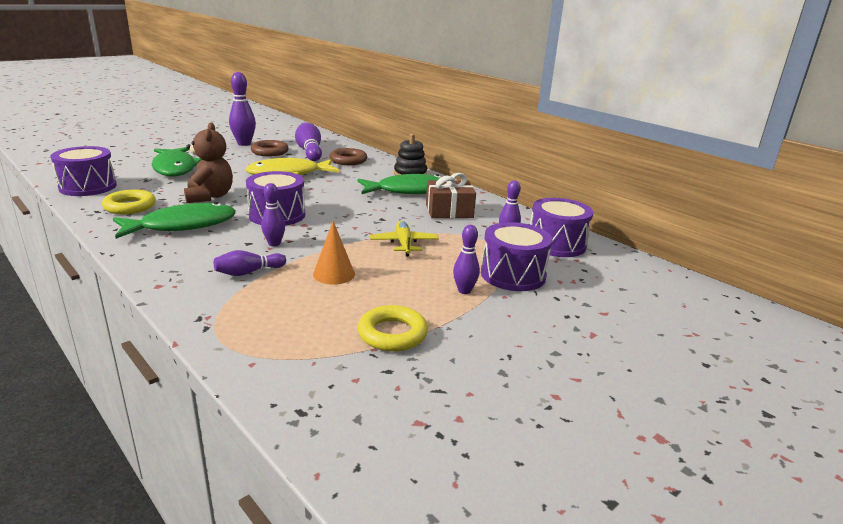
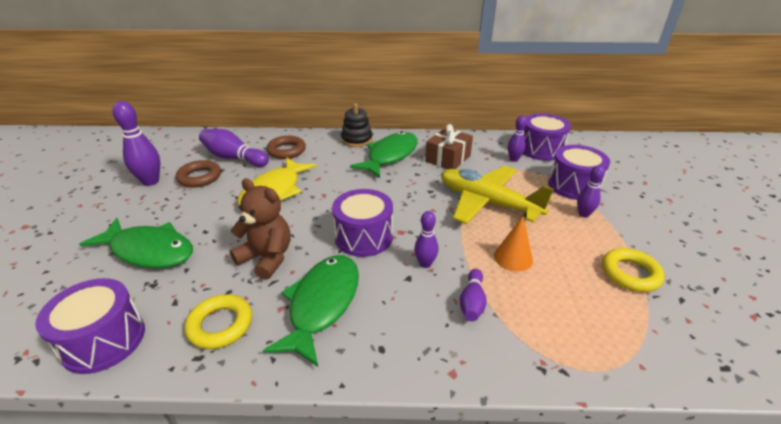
camera: 45 degrees left, 10 degrees up
yellow plane [370,221,439,256] -> yellow plane [441,166,554,224], size x1.88

